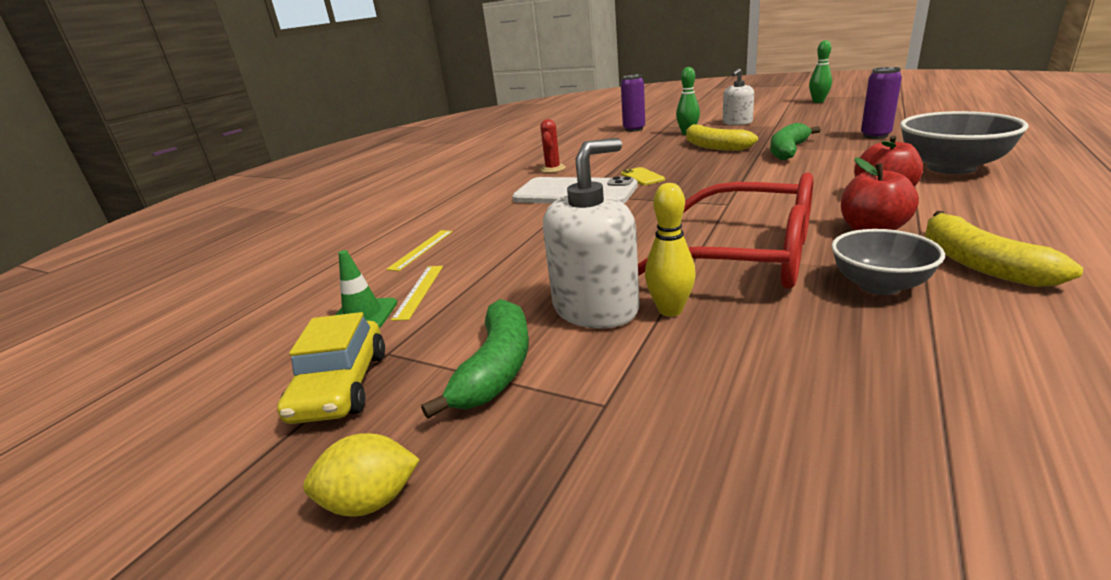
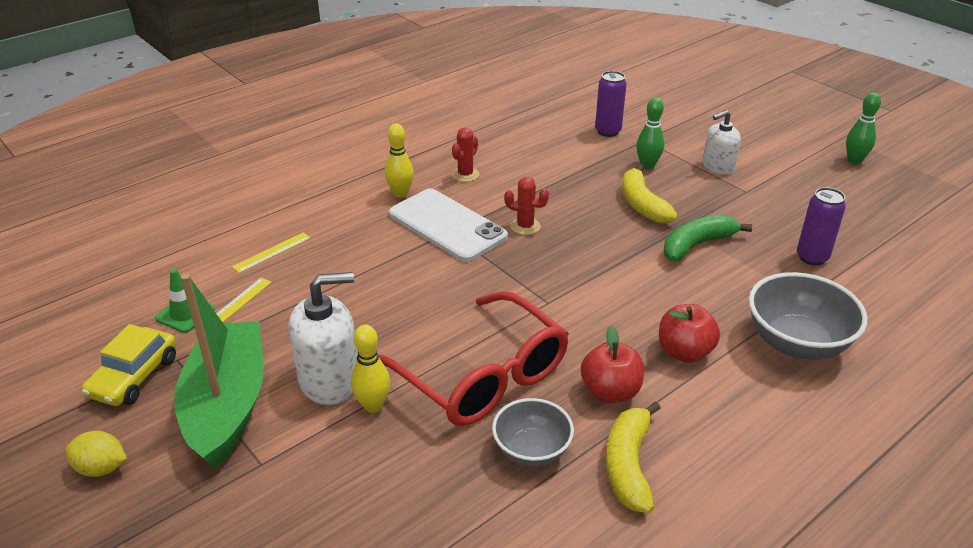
camera: 20 degrees right, 10 degrees up
green banana [421,299,529,419] -> green boat [174,274,264,469]
yellow phone [621,167,665,185] -> red cactus [504,177,549,235]
none -> yellow bowling pin [385,124,414,198]

